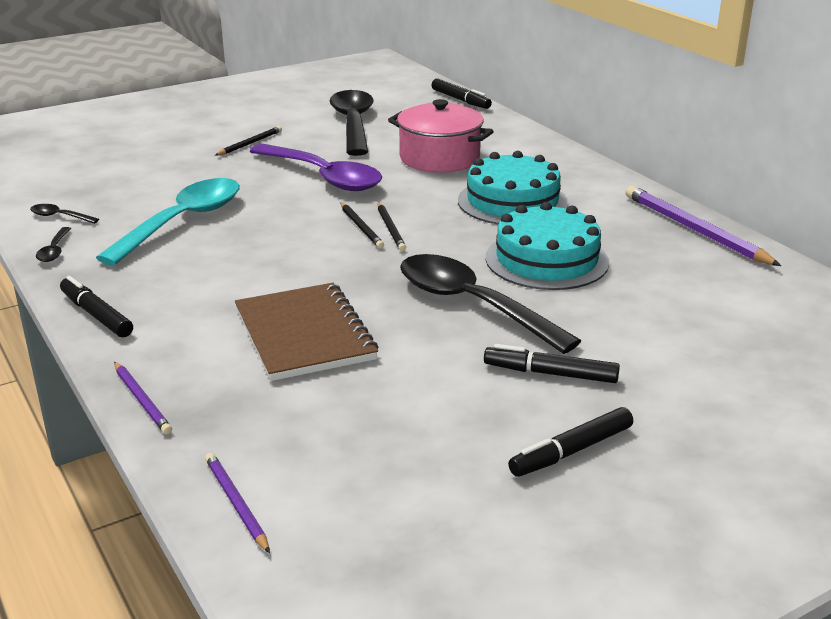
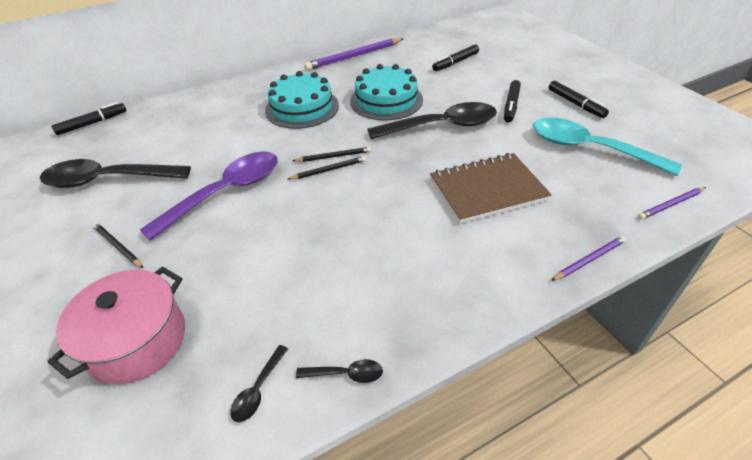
camera: 85 degrees left, 15 degrees up
black marker [60,276,133,337] -> black marker moved to [432,45,479,71]
turquoise spoon [96,178,240,266] -> turquoise spoon moved to [533,117,682,176]
pink pot [388,99,494,173] -> pink pot moved to [48,266,185,384]
black spoon [400,254,581,354] -> black spoon turned 150 degrees counterclockwise [367,102,497,139]

